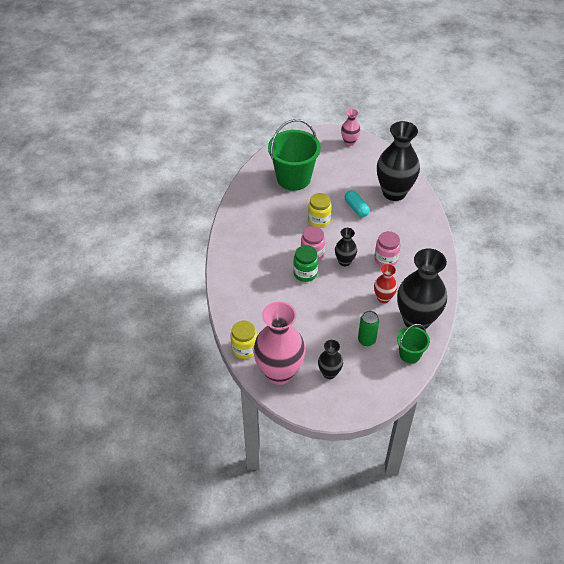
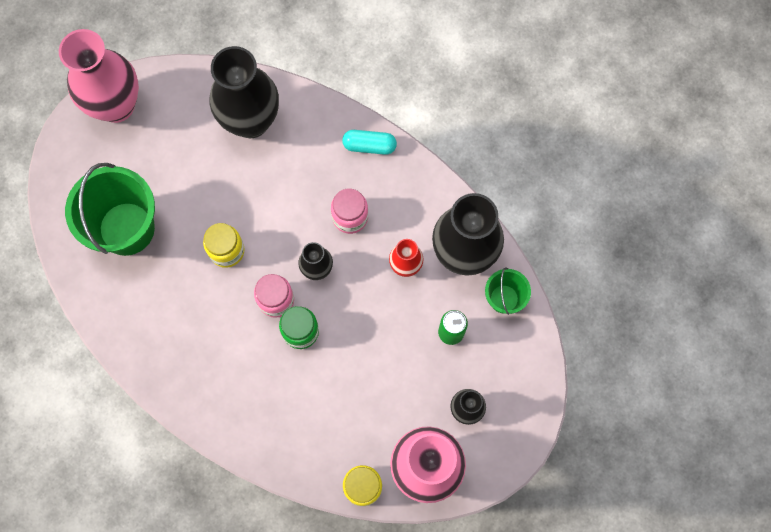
camera: 55 degrees left, 25 degrees up
pink vase [341,109,361,146] -> pink vase [59,29,139,123], size x2.03
turquoise capsule [345,190,370,217] -> turquoise capsule moved to [342,130,397,155]

